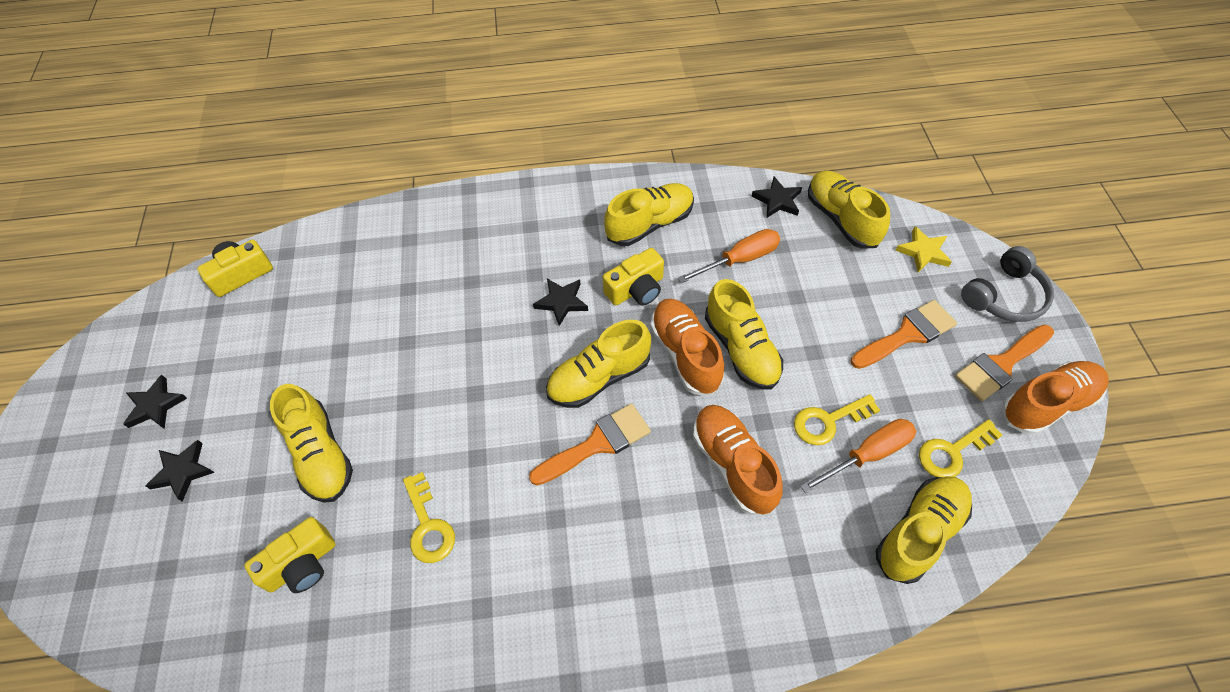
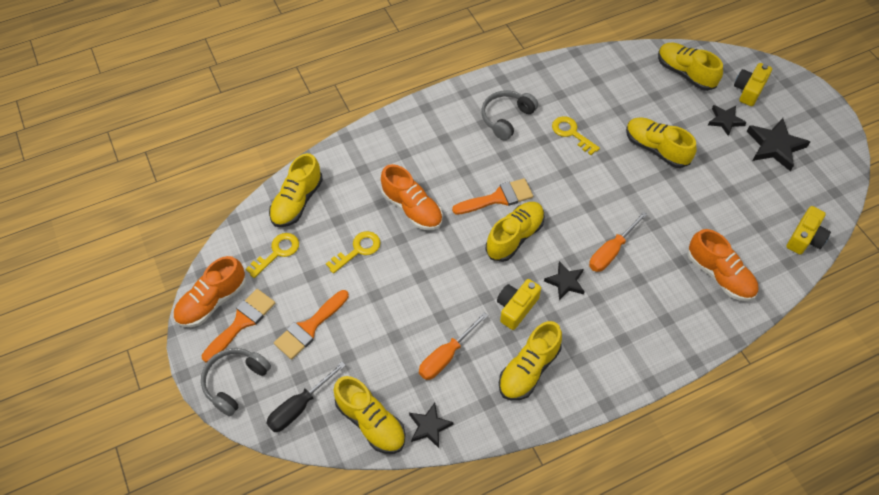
camera: 160 degrees right, 0 degrees up
black star [123,375,187,429] -> black star [747,118,810,171], size x1.60
yellow camera [244,517,336,593] -> yellow camera moved to [734,63,772,106]
orange brush [529,403,651,485] -> orange brush turned 150 degrees counterclockwise [452,178,533,215]
orange shoe [650,298,724,395] -> orange shoe moved to [688,229,758,301]
yellow shoe [705,279,783,390] -> yellow shoe moved to [658,42,723,91]
orange screwdriver [800,419,916,493] -> orange screwdriver moved to [589,212,647,272]
yellow star [895,227,952,272] -> black screwdriver [266,362,346,432]
none -> grey headphones [481,90,538,141]

